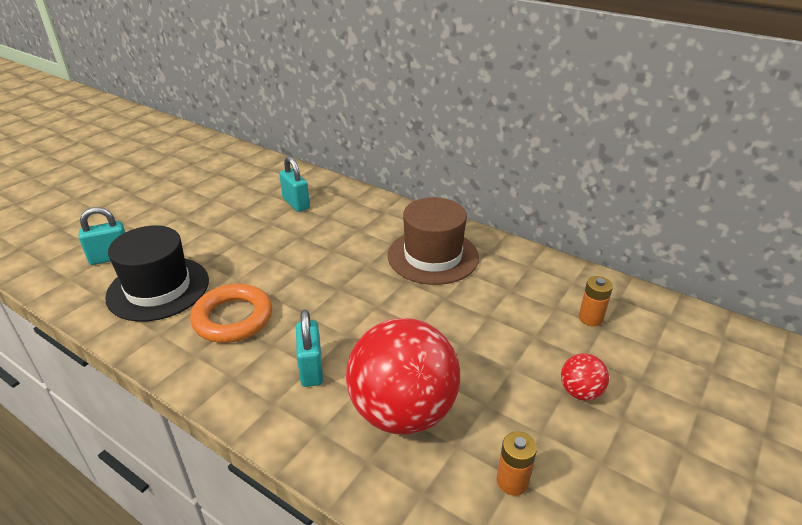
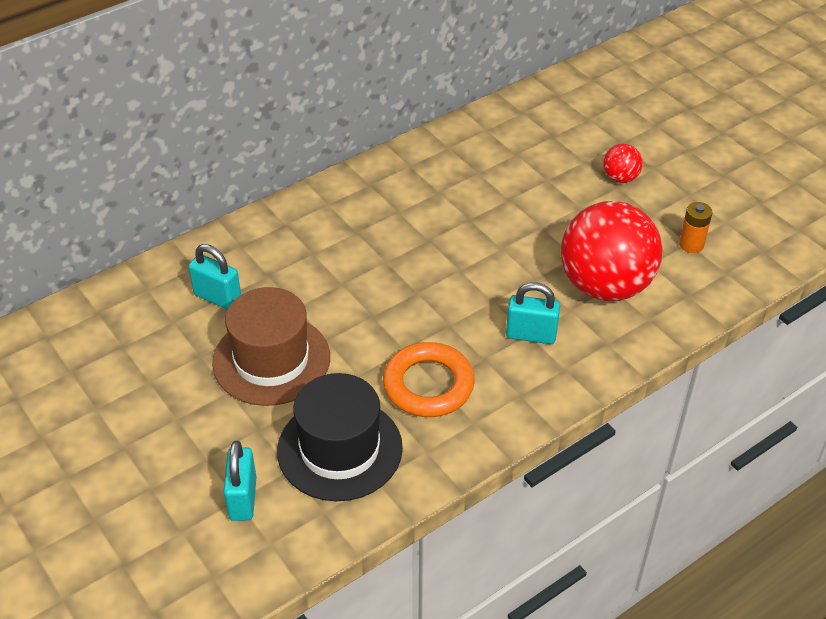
camera: 70 degrees left, 10 degrees up
turquoise padlock [279,156,310,212] -> turquoise padlock turned 45 degrees clockwise [188,244,241,310]
brown hat [388,197,479,285] -> brown hat moved to [212,287,330,406]
orange battery [579,276,613,326] -> none

